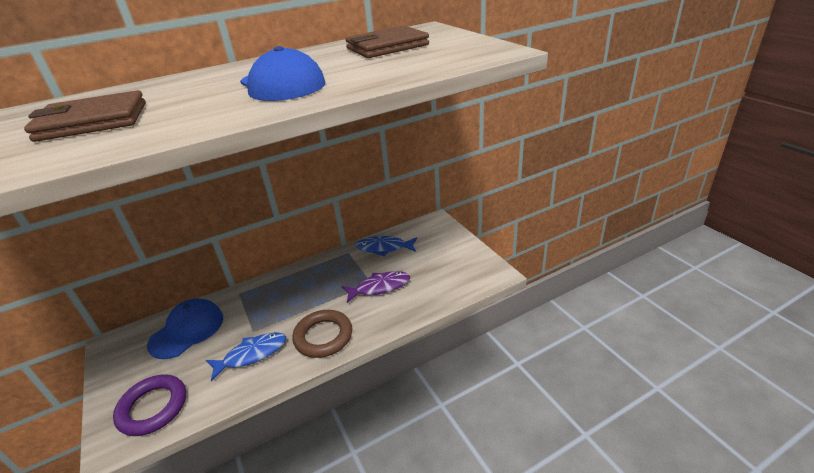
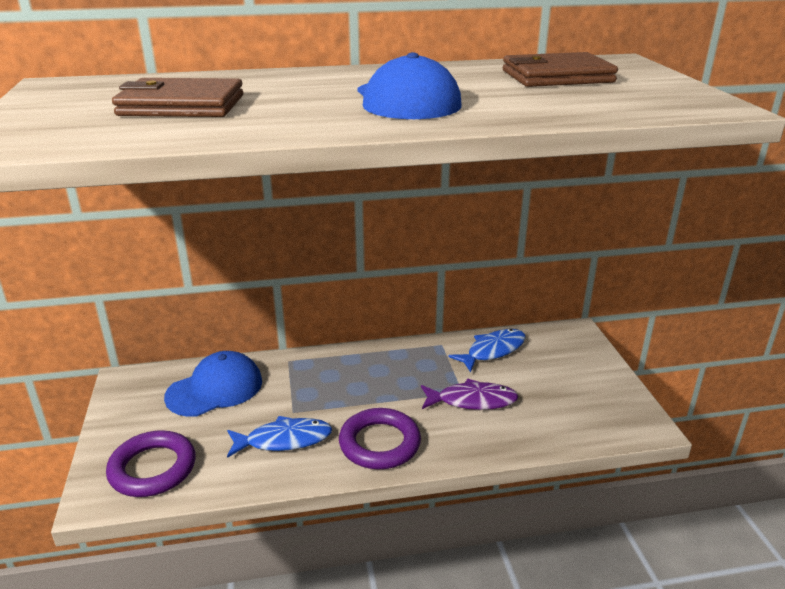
camera: 15 degrees right, 5 degrees down
brown ring [293,310,352,358] -> purple ring [339,408,421,469]
blue fish [356,236,417,256] -> blue fish turned 120 degrees clockwise [448,329,526,373]

